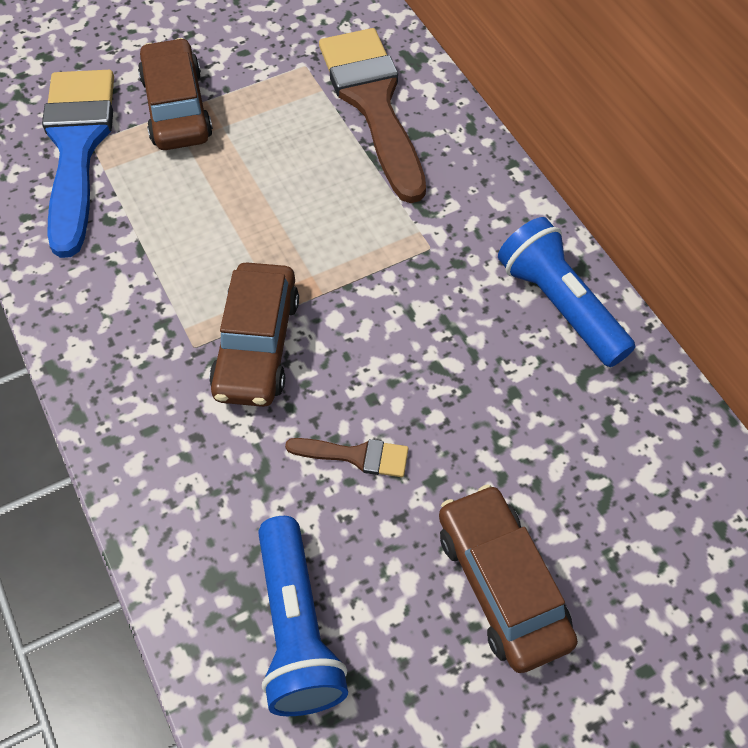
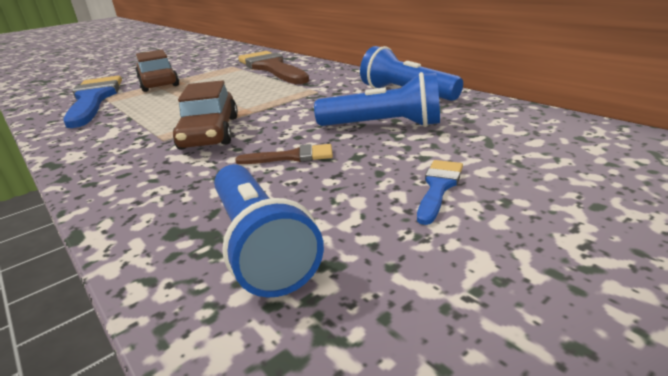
camera: 10 degrees left, 30 degrees down
brown car [439,484,578,673] -> blue brush [417,160,463,225]
none -> blue flashlight [314,72,440,127]

